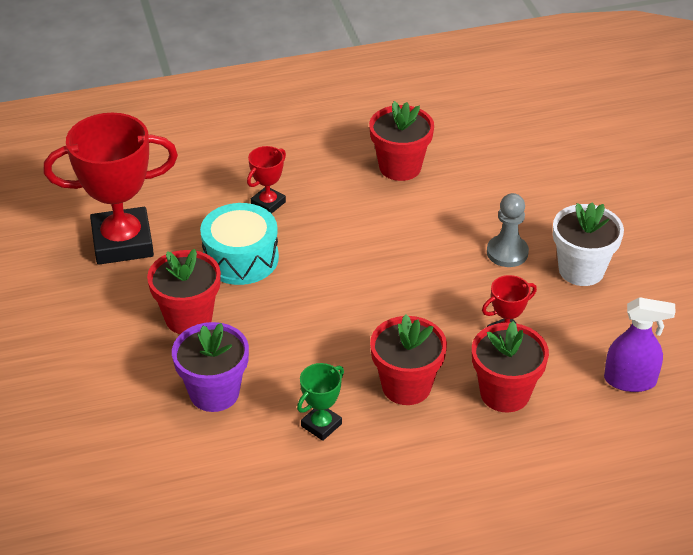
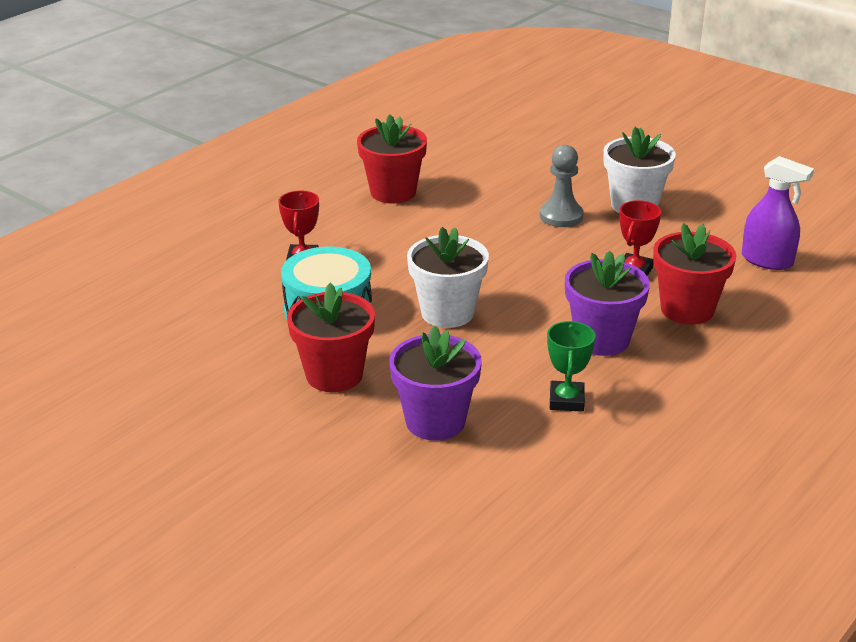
camera: 35 degrees left, 10 degrees down
red trophy [43,113,178,265] -> none
red flower pot [370,314,447,405] -> purple flower pot [565,251,650,356]
purple spray bottle [604,297,676,392] -> purple spray bottle turned 60 degrees clockwise [742,156,814,270]
none -> white flower pot [407,227,489,328]

